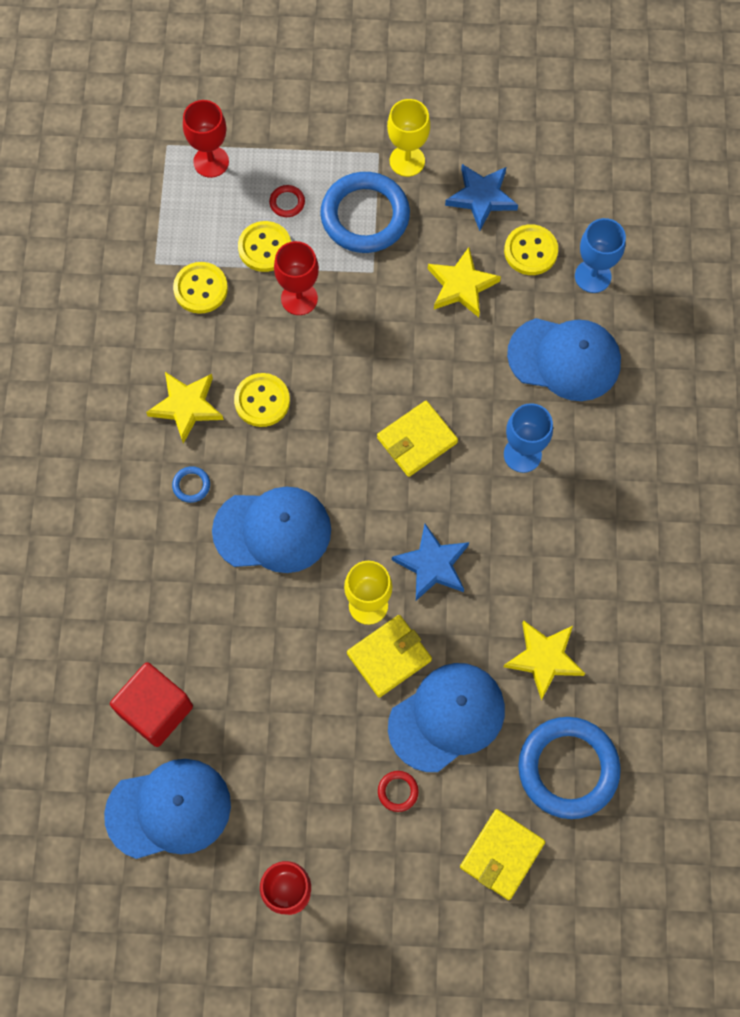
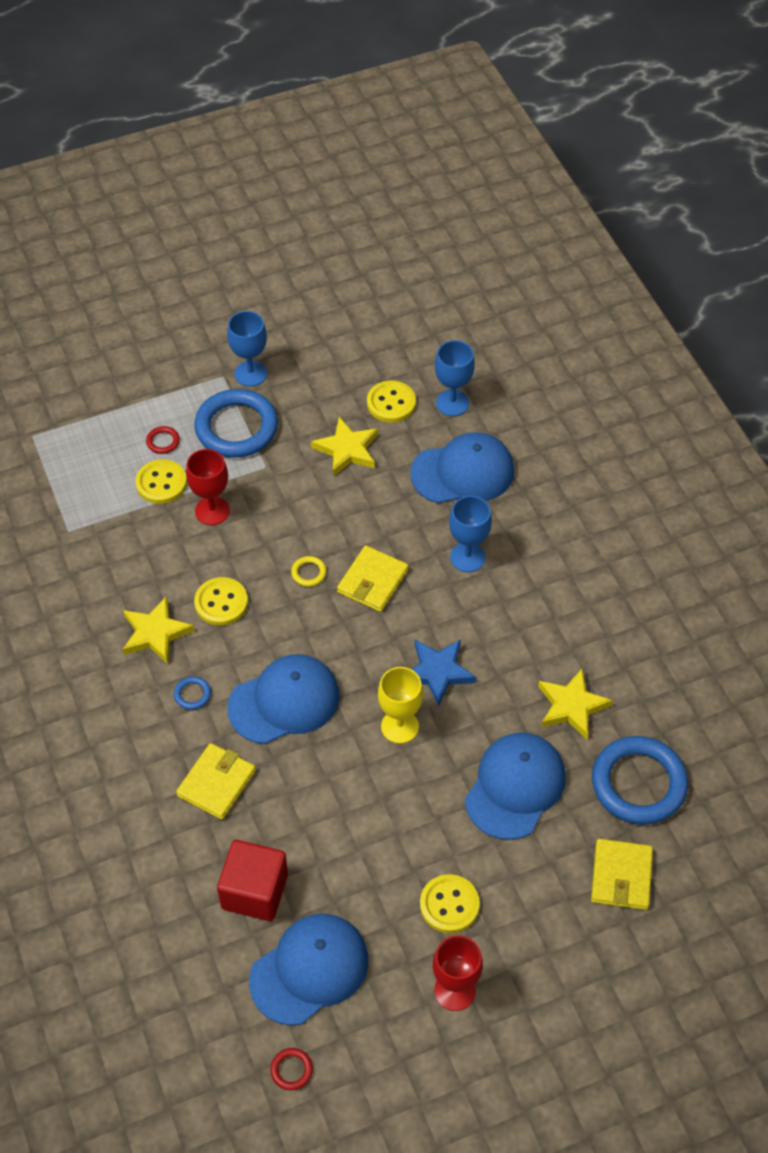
camera: 25 degrees left, 15 degrees down
yellow button [173,262,228,314] -> yellow button moved to [420,874,480,933]
red goblet [183,100,229,178] -> none
yellow wallet [347,615,432,697] -> yellow wallet moved to [176,743,256,820]
red ring [378,771,419,812] -> red ring moved to [270,1048,313,1090]
yellow goblet [387,99,430,177] -> blue goblet [227,311,267,387]
blue star [445,164,518,231] -> none
none -> yellow ring [291,556,327,587]

